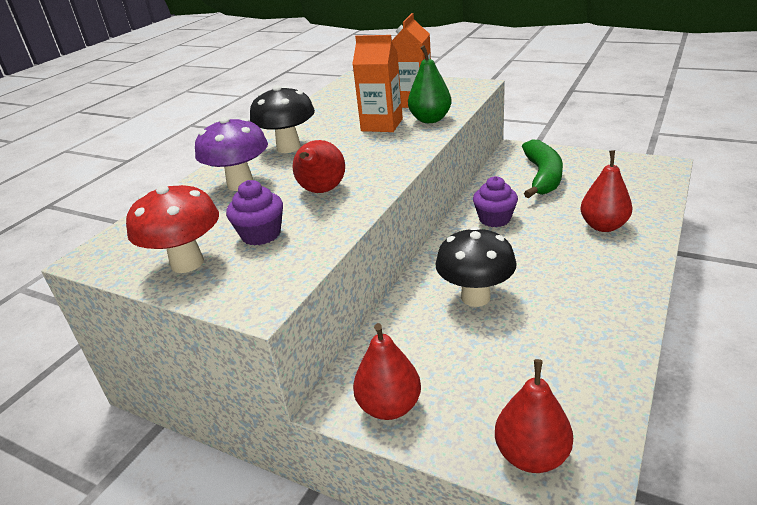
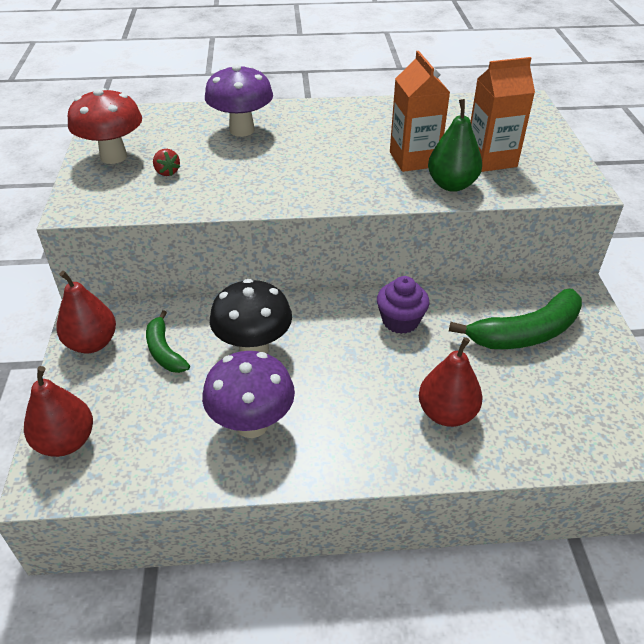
camera: 55 degrees right, 10 degrees up
purple cupcake [226,180,283,246] -> red strawberry [153,149,180,176]
black mushroom [250,85,315,153] -> none
red pear [292,140,345,193] -> none
none -> green banana [146,310,190,373]
none -> purple mushroom [202,351,295,438]

